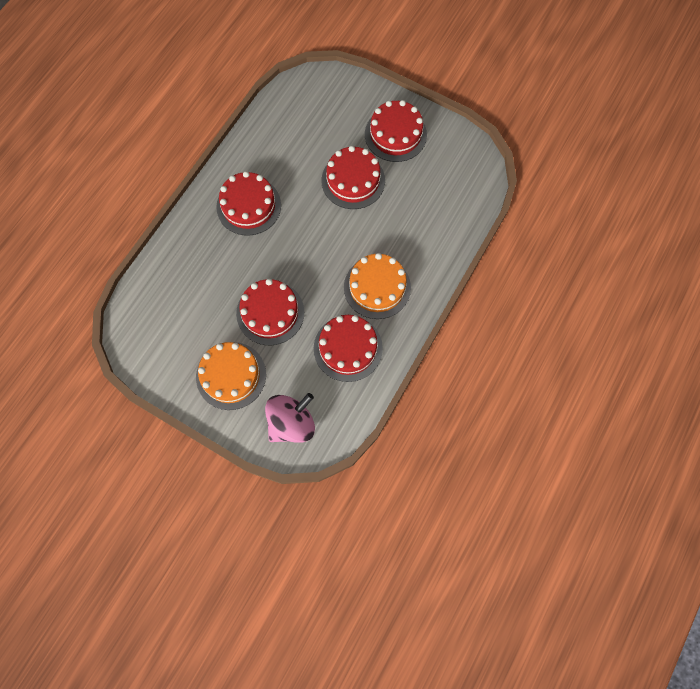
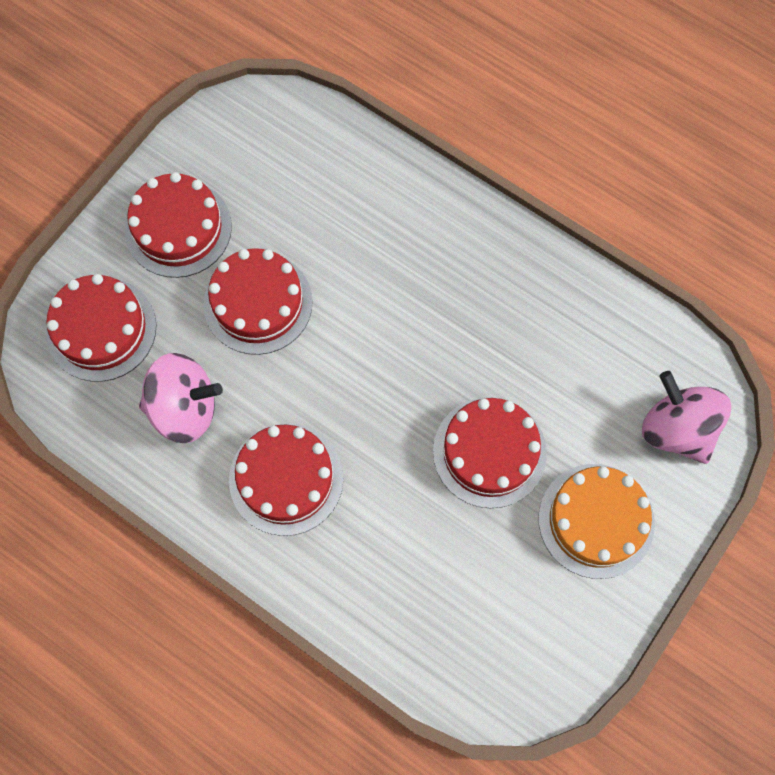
camera: 85 degrees left, 0 degrees up
red cake [314,315,383,382] -> red cake moved to [46,274,156,382]
orange cake [344,253,411,319] -> none
none -> pink spinning top [139,353,223,443]

